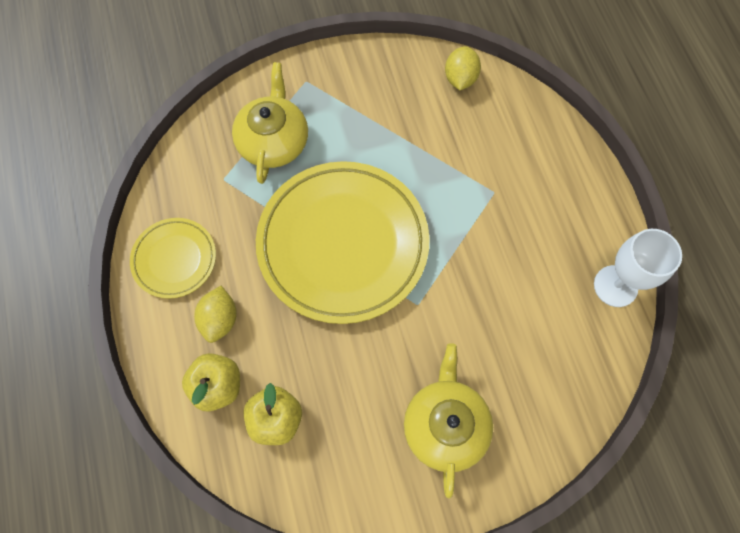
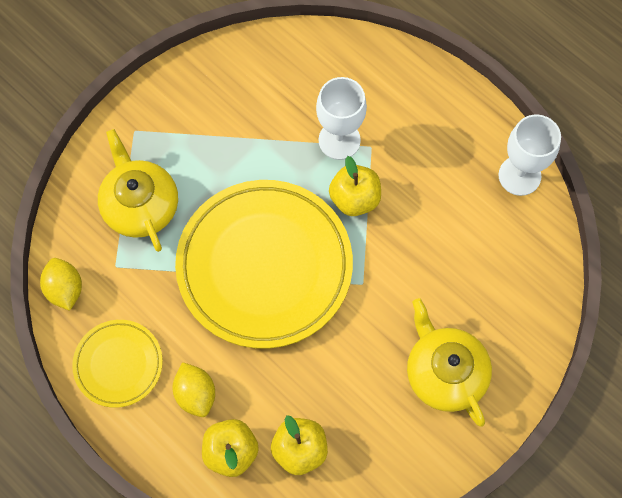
camera: 30 degrees left, 0 degrees up
yellow lemon [445,46,481,90] -> yellow lemon moved to [40,258,82,311]
none -> white goblet [316,77,367,160]
none -> yellow apple [329,156,381,216]

